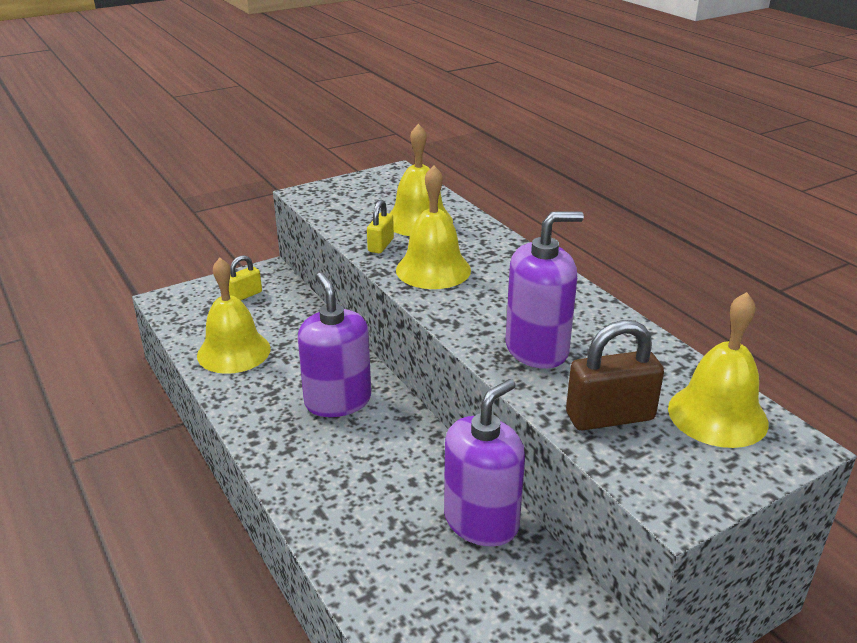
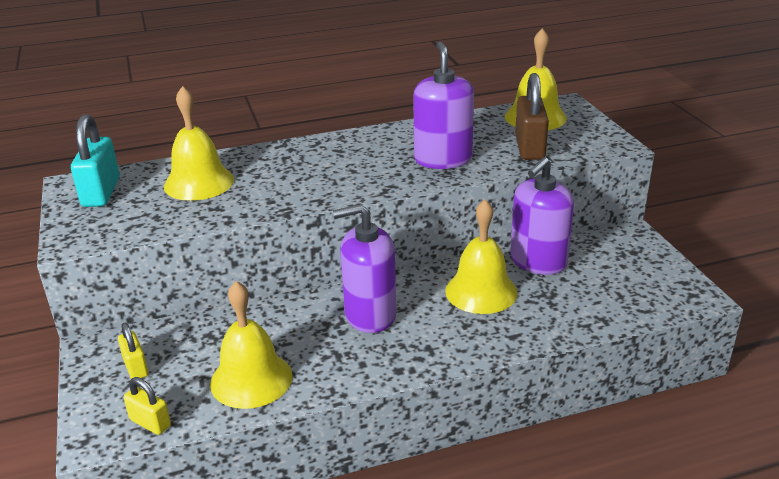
camera: 75 degrees left, 0 degrees up
yellow padlock [367,200,394,253] -> yellow padlock moved to [124,377,171,435]
yellow bell [396,165,471,289] -> yellow bell moved to [445,199,518,314]
purple soap dispenser [444,379,525,547] -> purple soap dispenser turned 105 degrees counterclockwise [510,157,574,275]
none -> turquoise padlock [71,114,120,207]

